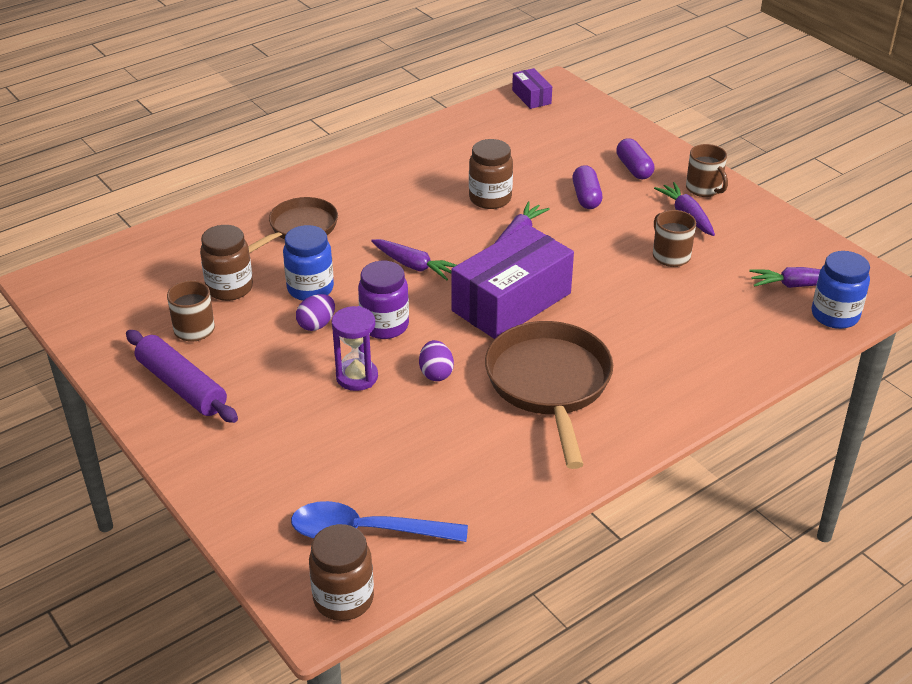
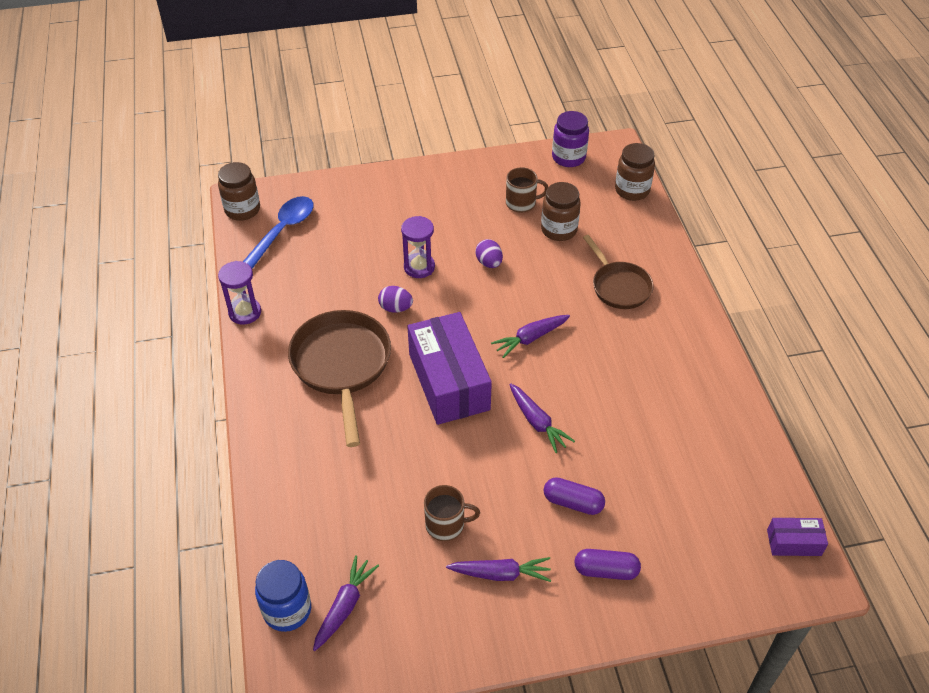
camera: 115 degrees right, 10 degrees up
purple rolling pin [126,330,238,423] -> none
blue jar [283,225,334,301] -> none
purple jar [358,261,409,339] -> purple jar moved to [552,111,589,167]
brown jar [469,139,513,209] -> brown jar moved to [615,143,655,201]
brown pan [485,321,613,469] -> brown pan turned 120 degrees counterclockwise [288,310,391,447]
brown mug [686,144,728,197] -> none
none -> purple hourglass [218,261,261,325]

